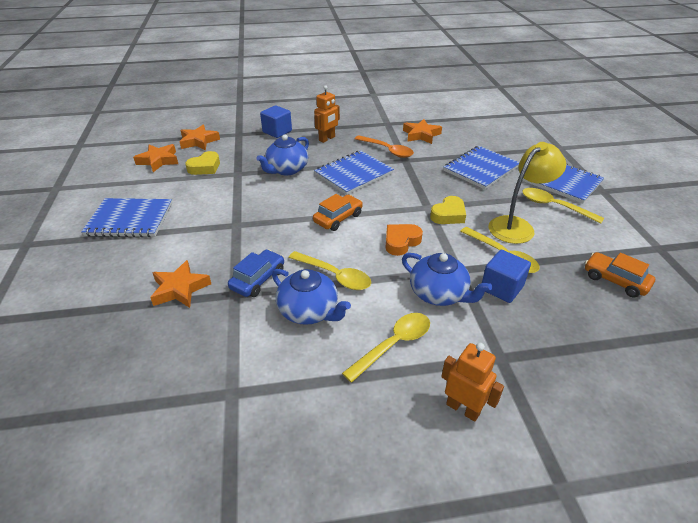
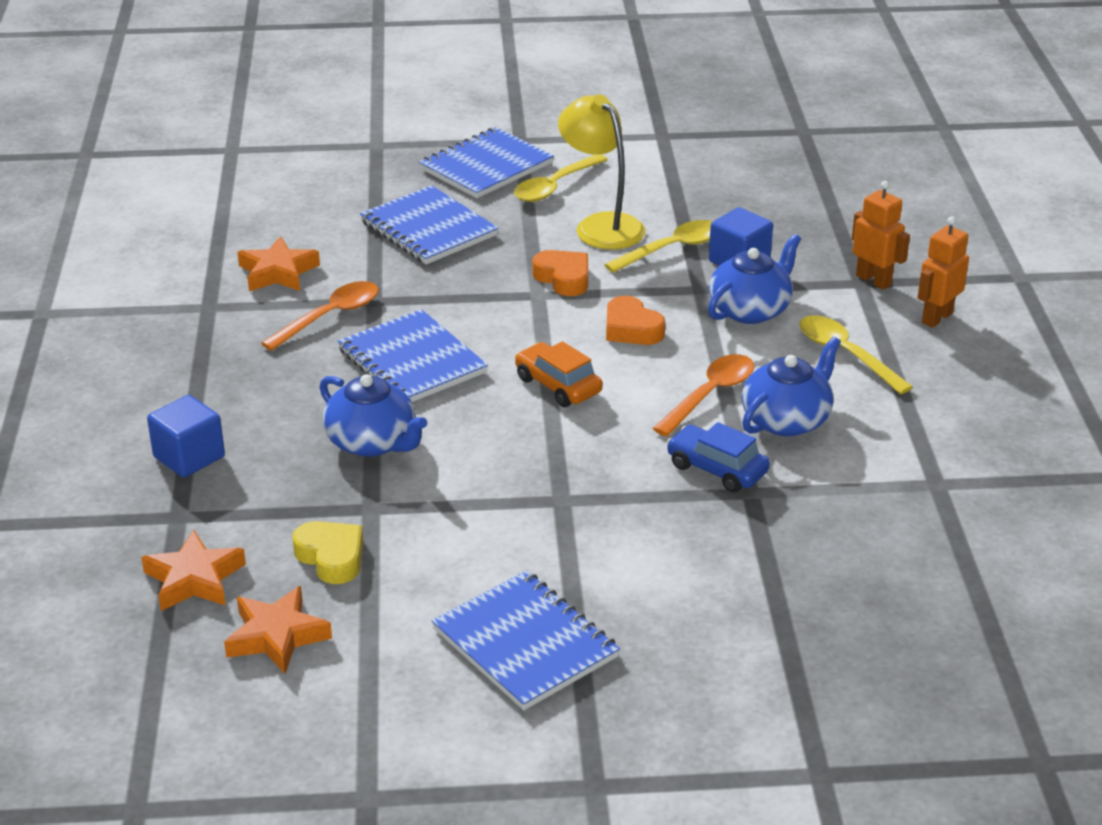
camera: 85 degrees left, 5 degrees down
blue notebook [81,198,172,237] -> blue notebook turned 45 degrees counterclockwise [432,570,620,710]
orange star [150,260,211,308] -> none
yellow spoon [288,251,371,290] -> orange spoon [653,354,754,436]
orange robot [314,85,340,143] -> orange robot moved to [852,181,910,290]
yellow heart [430,196,466,224] -> orange heart [532,250,588,296]
orange car [585,252,655,297] -> none

